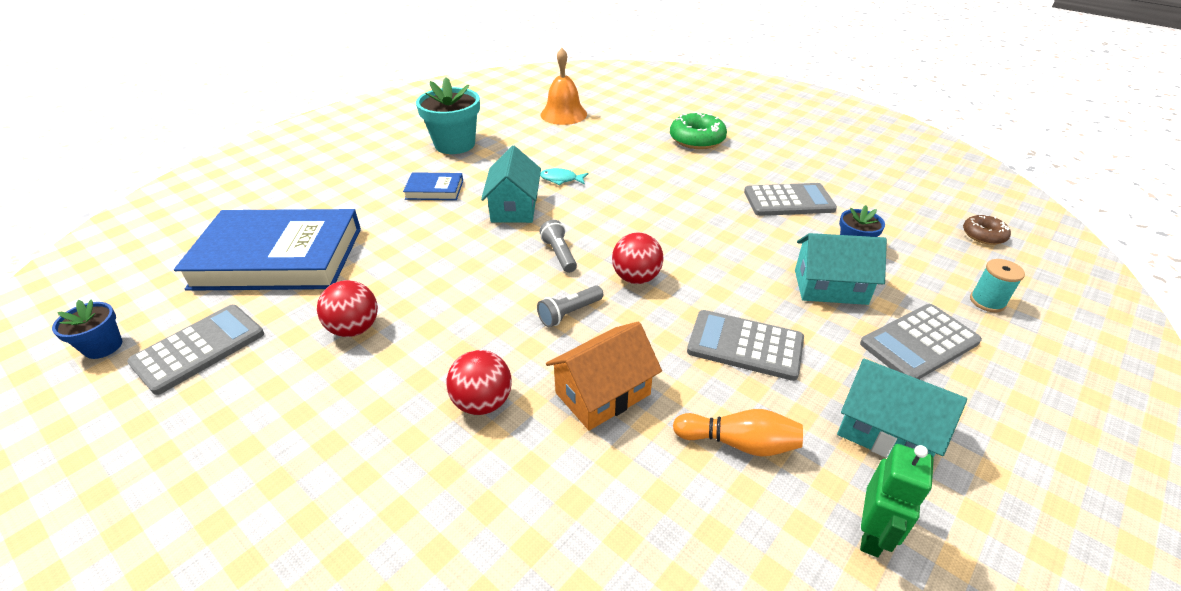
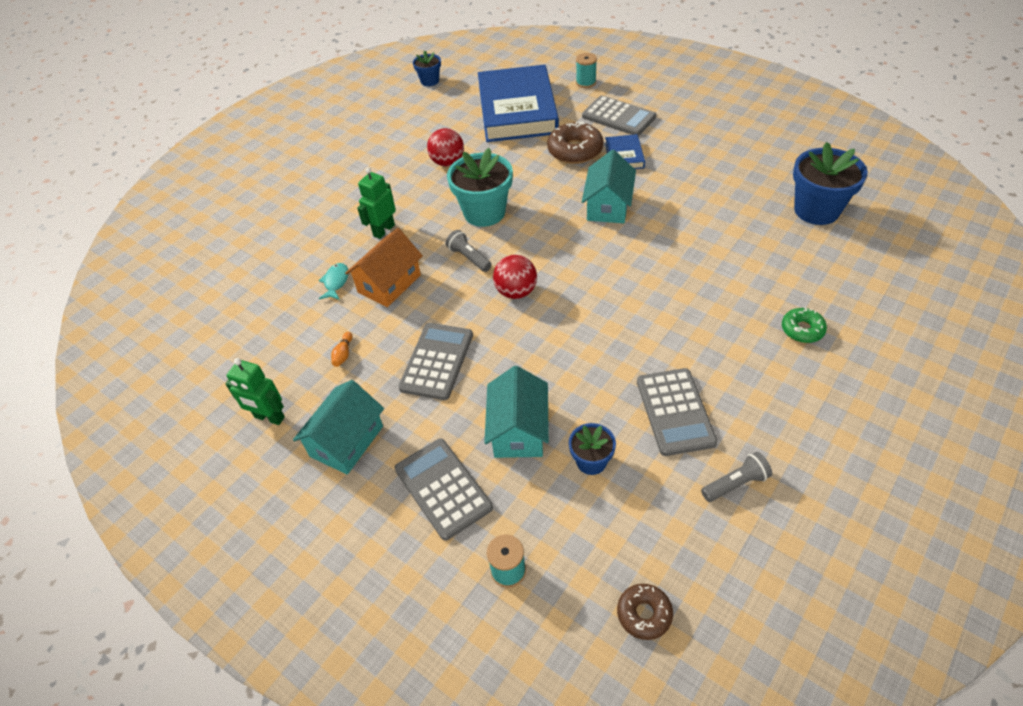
camera: 90 degrees right, 10 degrees up
grey calculator [127,305,264,395] -> grey calculator moved to [582,96,656,136]
turquoise flower pot [416,77,480,154] -> turquoise flower pot moved to [447,148,513,227]
red ball [446,350,512,415] -> green robot [357,167,396,239]
turquoise house [481,145,541,223] -> turquoise house turned 75 degrees counterclockwise [582,150,636,223]
orange bell [540,48,587,125] -> blue flower pot [793,142,868,225]
turquoise fish [540,168,588,185] -> turquoise fish moved to [319,263,348,300]
grey flashlight [540,220,577,273] -> grey flashlight moved to [701,452,772,502]
orange house [546,322,662,431] -> orange house turned 75 degrees clockwise [345,228,423,307]
green donut [670,113,727,149] -> green donut [782,307,827,343], size x0.59
orange bowling pin [673,409,803,457] -> orange bowling pin [331,332,352,367], size x0.53
none -> brown donut [547,122,603,164]
none -> turquoise spool [576,53,597,88]

